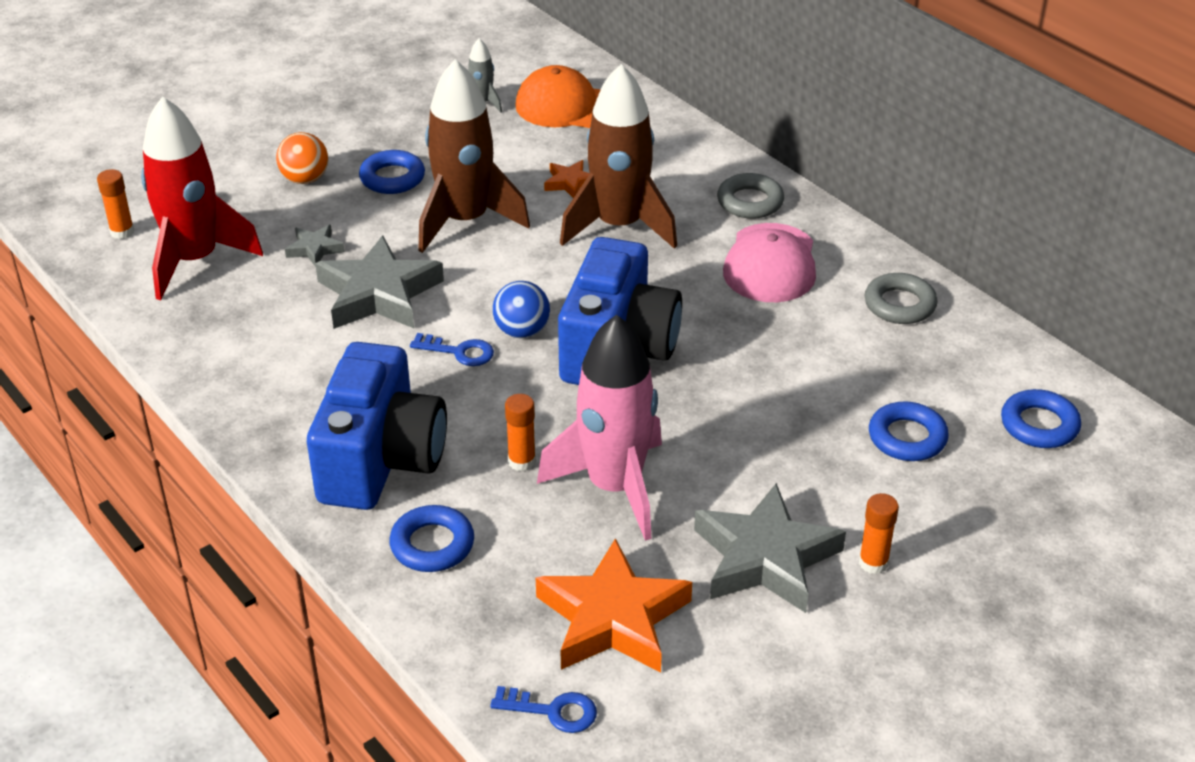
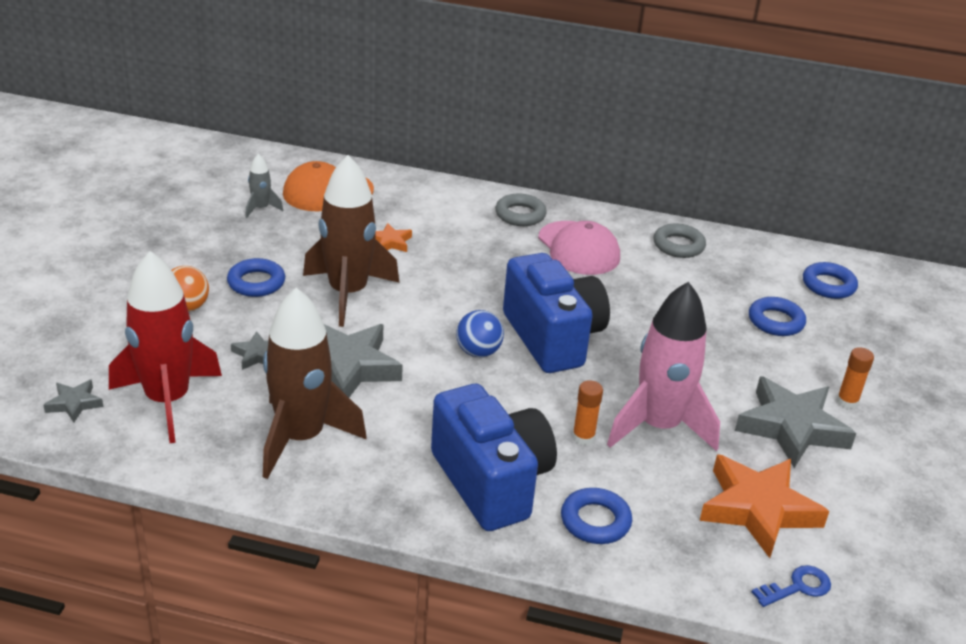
camera: 40 degrees left, 5 degrees down
orange glue stick [97,169,134,239] -> grey star [43,379,104,423]
blue key [410,333,494,366] -> none
brown rocket [560,64,677,249] -> brown rocket moved to [263,288,367,479]

